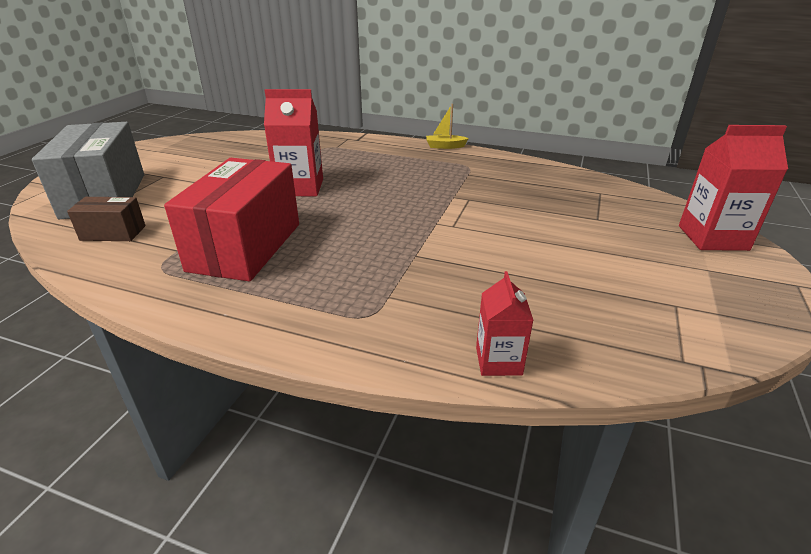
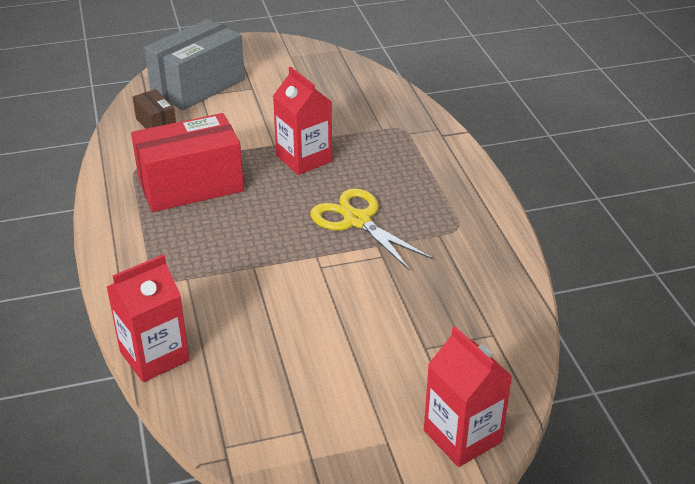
camera: 55 degrees right, 5 degrees up
yellow boat [426,104,469,149] -> none
red carton [476,271,533,376] -> red carton [107,254,190,382], size x1.68
none -> yellow scissors [311,188,432,271]

